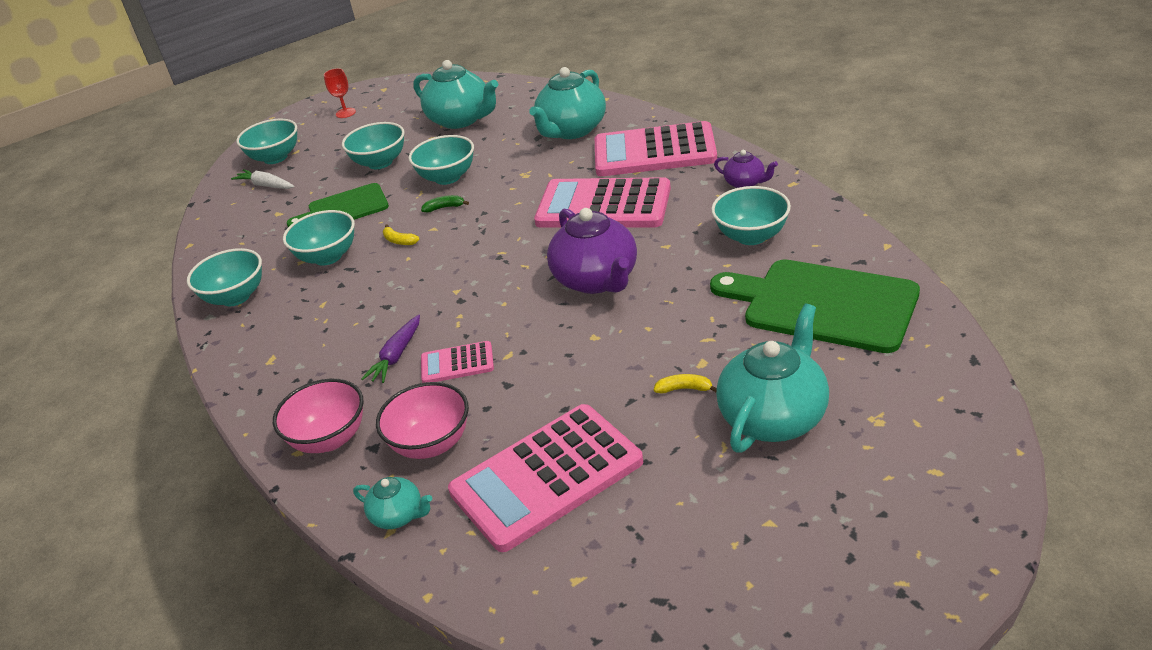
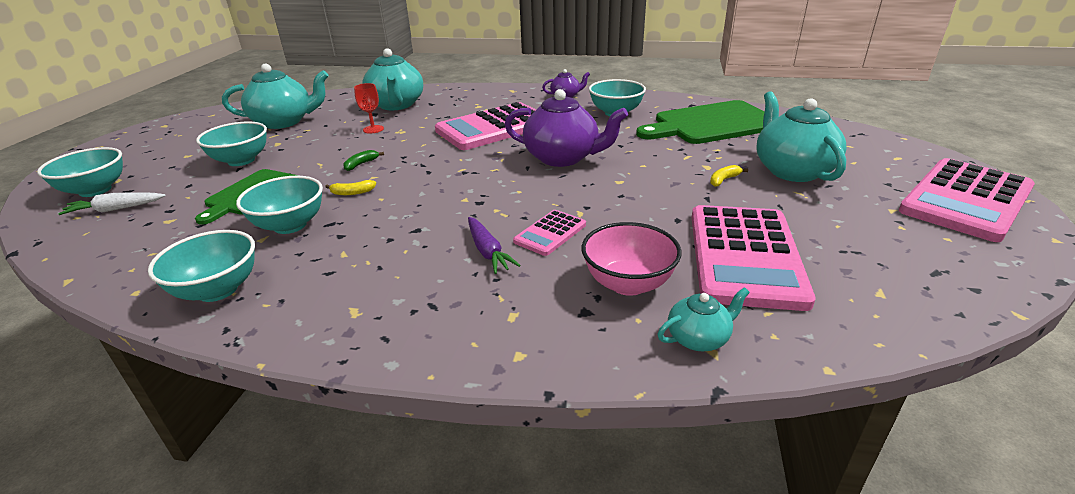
camera: 50 degrees left, 5 degrees down
pink bowl [273,379,364,453] -> none
red goblet [324,68,356,118] -> red goblet moved to [354,83,384,133]
turquoise bowl [409,135,474,185] -> none
pink calculator [595,121,717,176] -> pink calculator moved to [898,158,1035,242]

